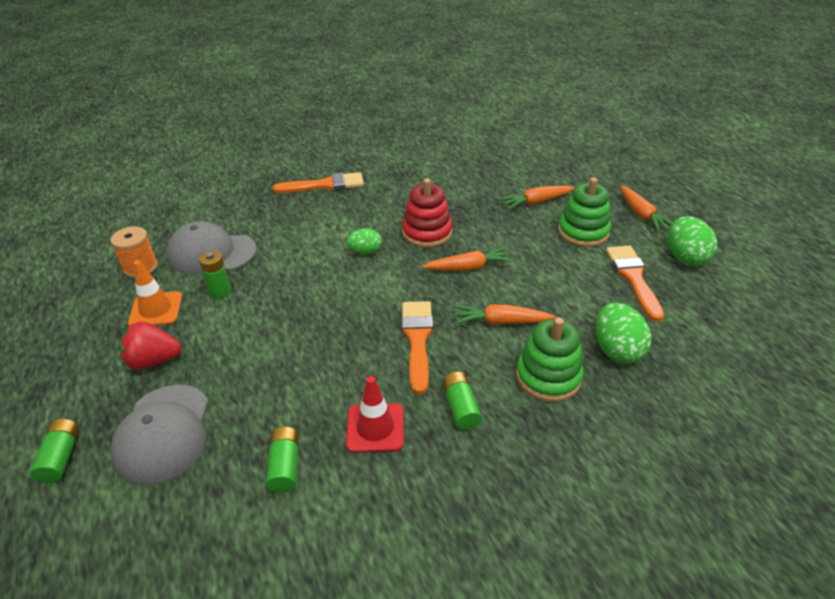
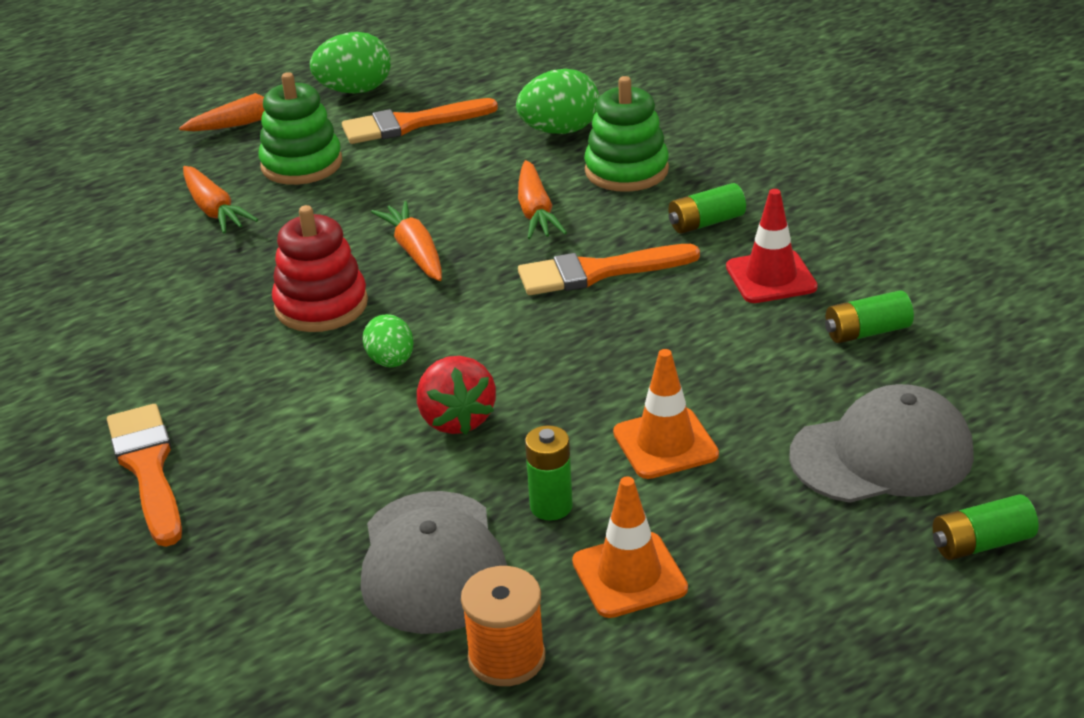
camera: 100 degrees left, 5 degrees down
red strawberry [120,321,182,370] -> red strawberry moved to [417,356,496,435]
none -> orange traffic cone [613,349,719,479]

